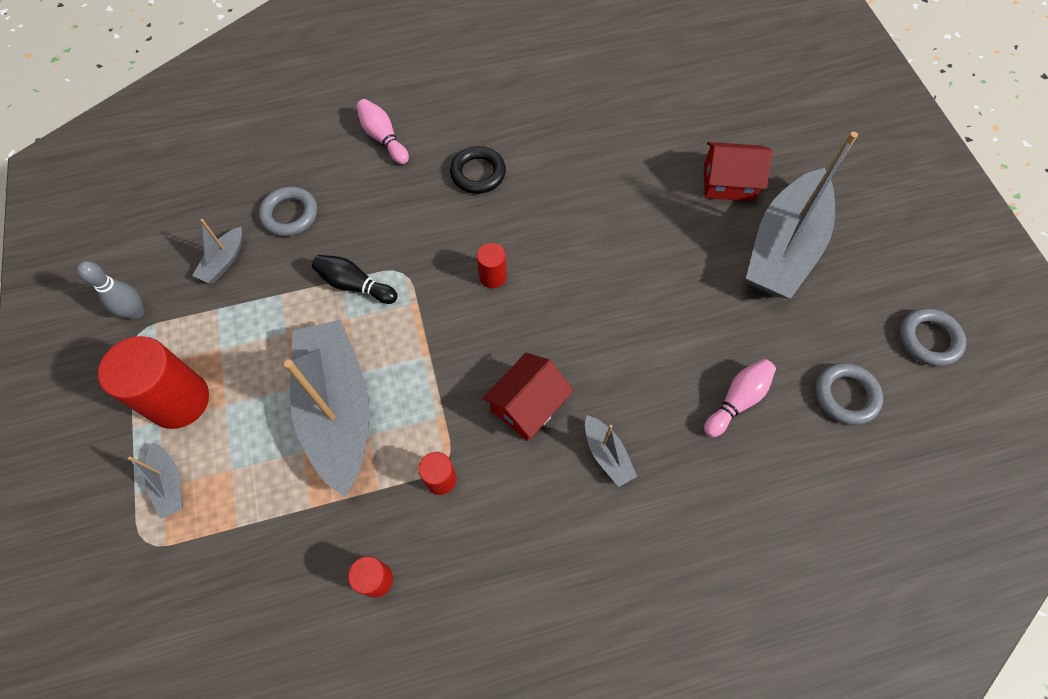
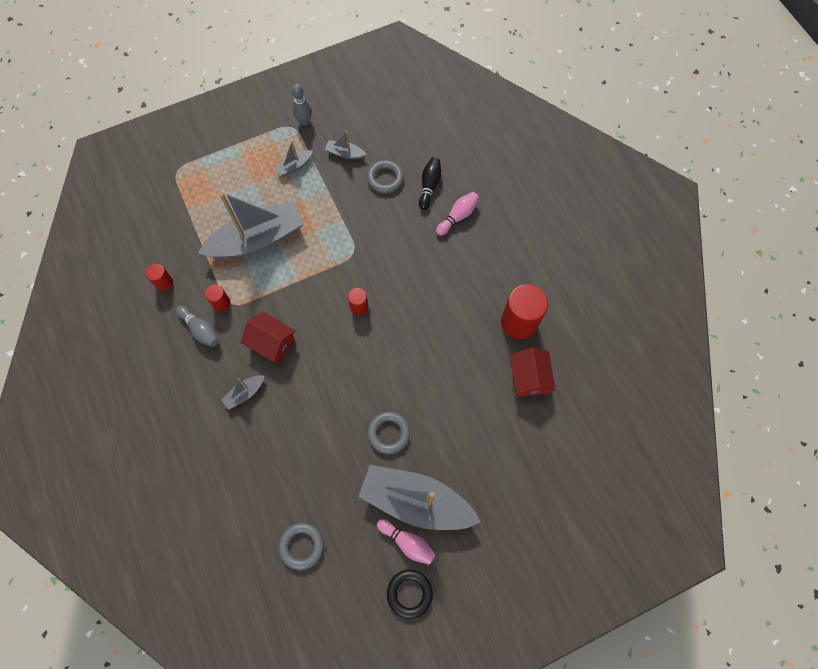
camera: 80 degrees right, 5 degrees up
red cylinder [98,336,209,429] -> red cylinder moved to [501,284,548,340]
grey boat [128,443,183,519] -> grey boat moved to [274,141,313,176]
black bowling pin [312,255,398,304] -> black bowling pin moved to [419,157,441,210]
black ring [450,146,506,194] -> black ring moved to [387,569,433,619]
red house [704,142,773,201] -> red house moved to [510,348,555,397]
pink bowling pin [704,359,776,437] -> pink bowling pin moved to [377,519,436,565]
grey ring [899,308,966,366] -> grey ring moved to [367,412,410,454]
none -> grey bowling pin [176,306,219,347]

